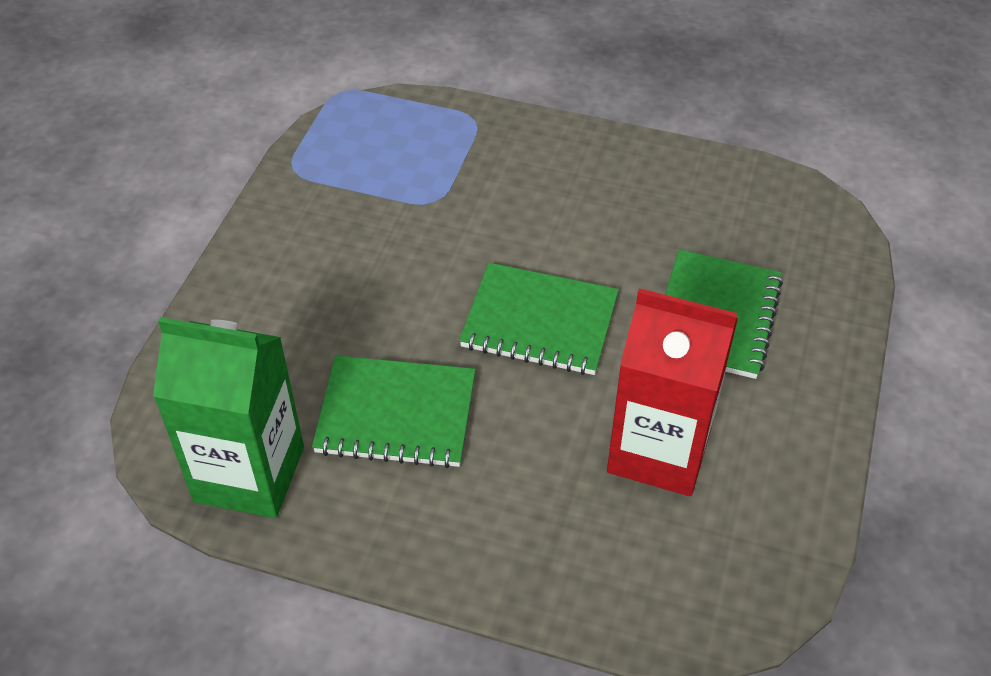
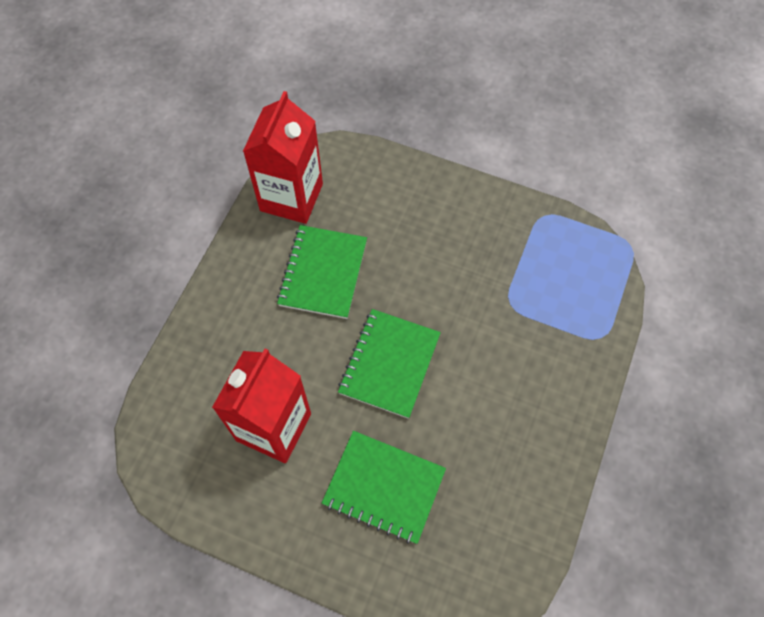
camera: 95 degrees right, 15 degrees up
green carton [153,317,304,518] -> red carton [243,91,323,224]

